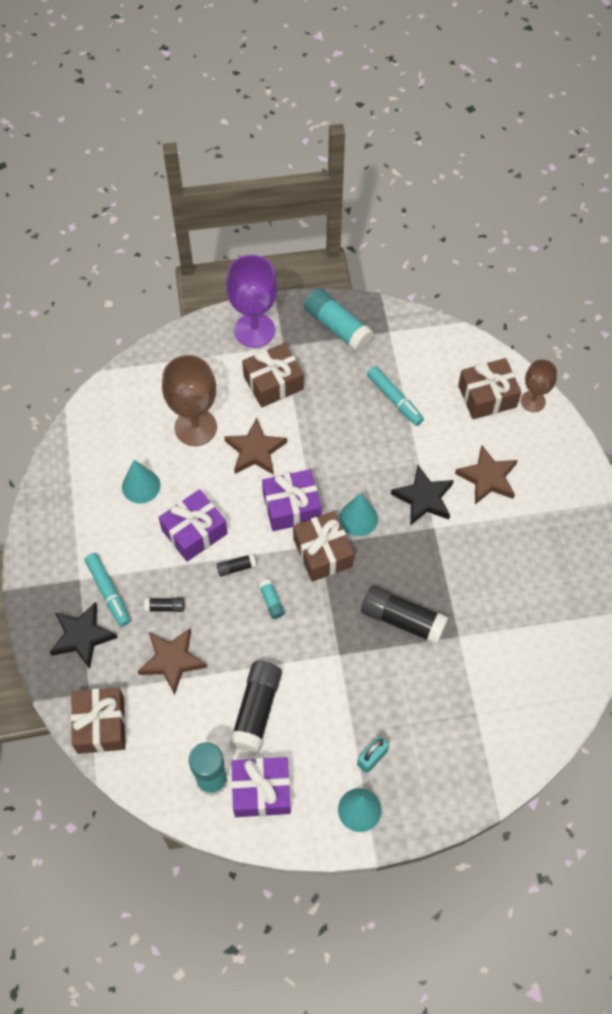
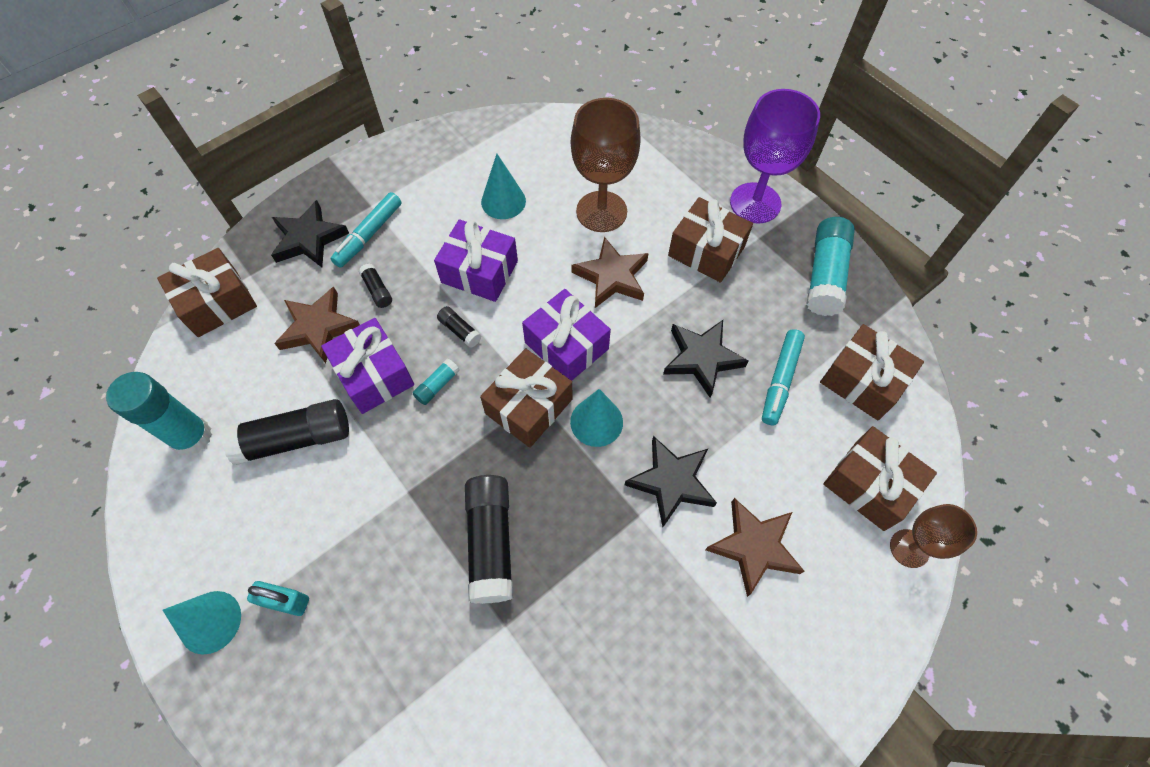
camera: 60 degrees right, 0 degrees up
purple gift [231,757,291,817] -> purple gift moved to [321,318,414,414]
none -> black star [663,320,749,398]
none -> brown gift [820,324,924,420]

